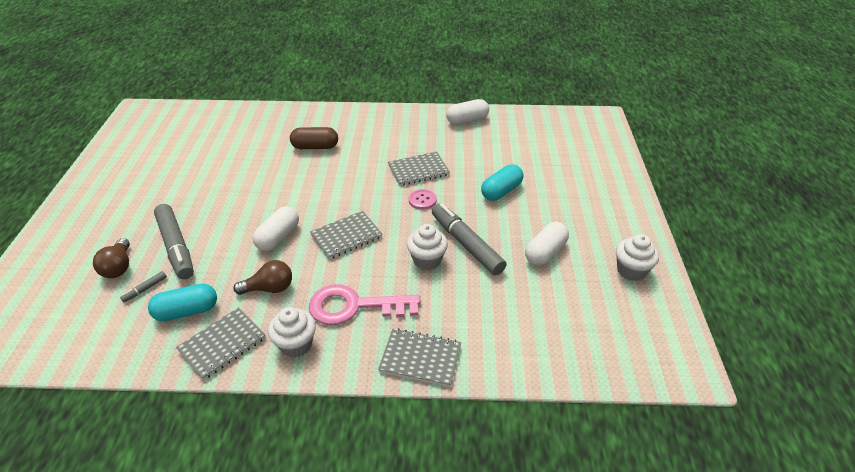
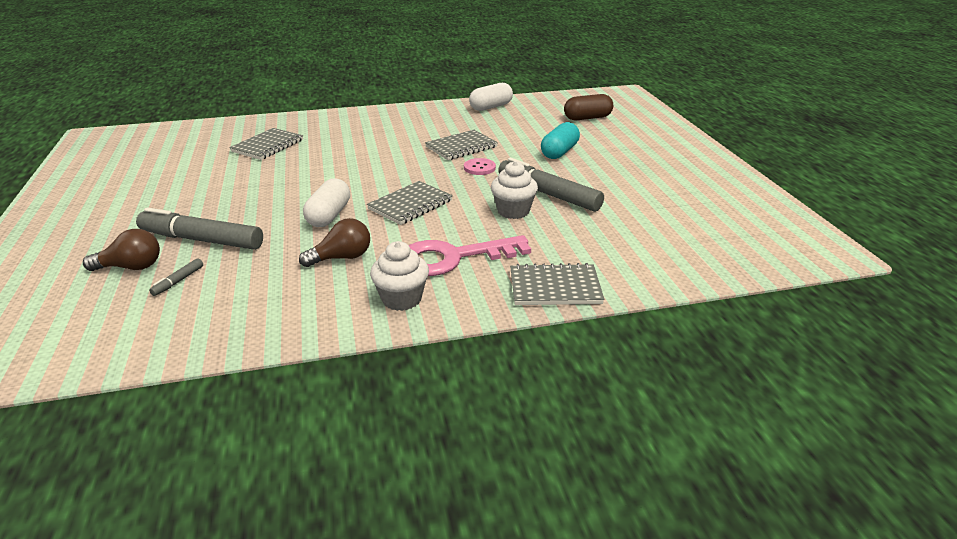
camera: 15 degrees left, 10 degrees down
brown light bulb [93,238,130,278] -> brown light bulb turned 75 degrees counterclockwise [83,229,160,271]
turquoise capsule [148,284,217,321] -> none
grey marker [154,204,194,279] -> grey marker turned 150 degrees clockwise [136,207,263,250]
grey notebook [176,308,266,380] -> grey notebook moved to [229,128,303,160]
brown capsule [290,127,338,149] -> brown capsule moved to [564,94,613,120]
white capsule [525,222,569,266] -> none
white cupcake [616,234,659,281] -> none

